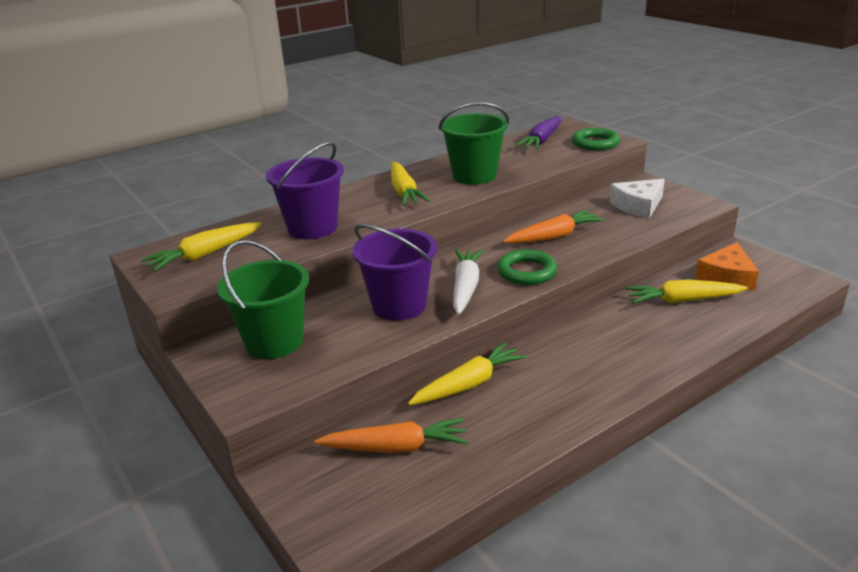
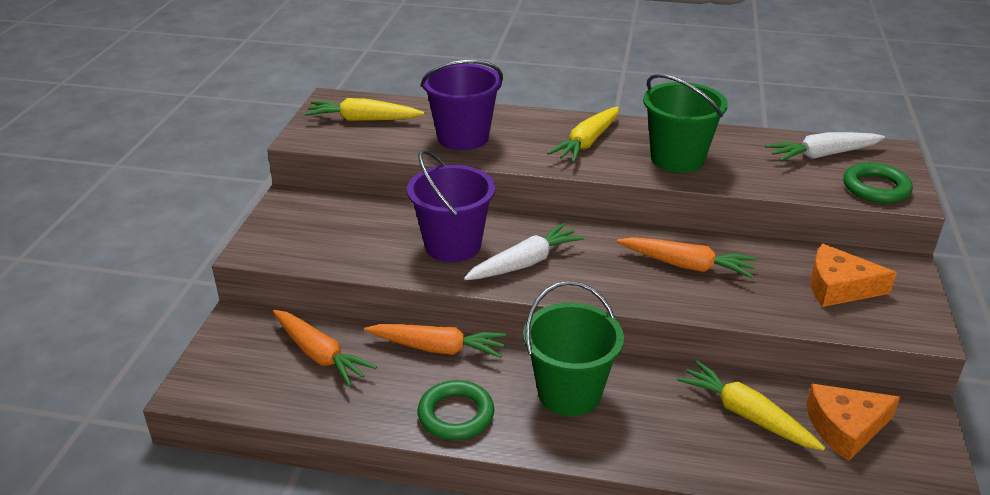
camera: 45 degrees right, 5 degrees up
green bucket [217,240,309,359] -> green bucket moved to [523,281,624,416]
yellow carrot [408,342,527,405] -> orange carrot [364,324,507,358]
green ring [497,249,557,285] -> green ring moved to [418,380,494,440]
purple carrot [515,116,561,149] -> white carrot [765,132,885,162]
white cheese [610,179,665,218] -> orange cheese [810,244,897,307]

